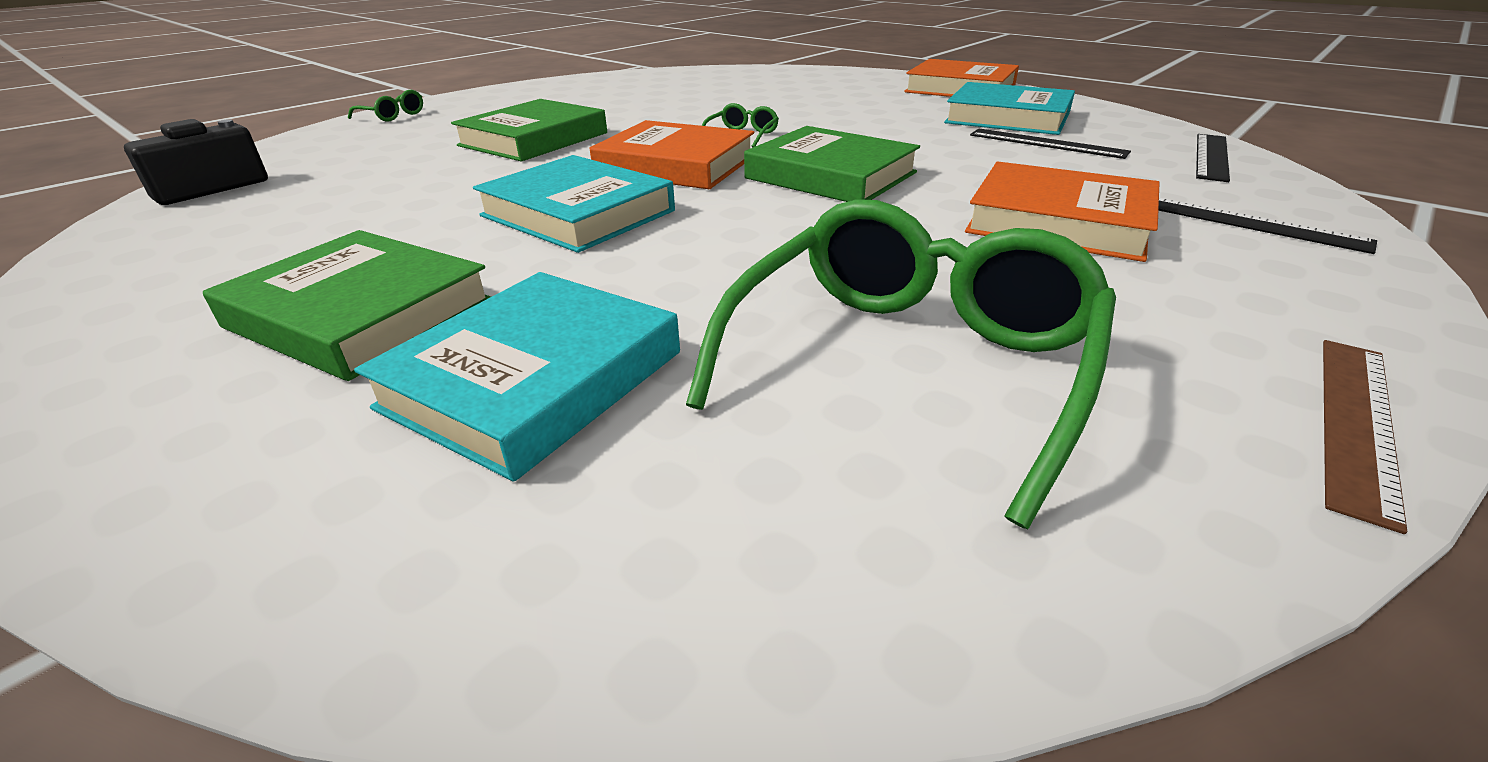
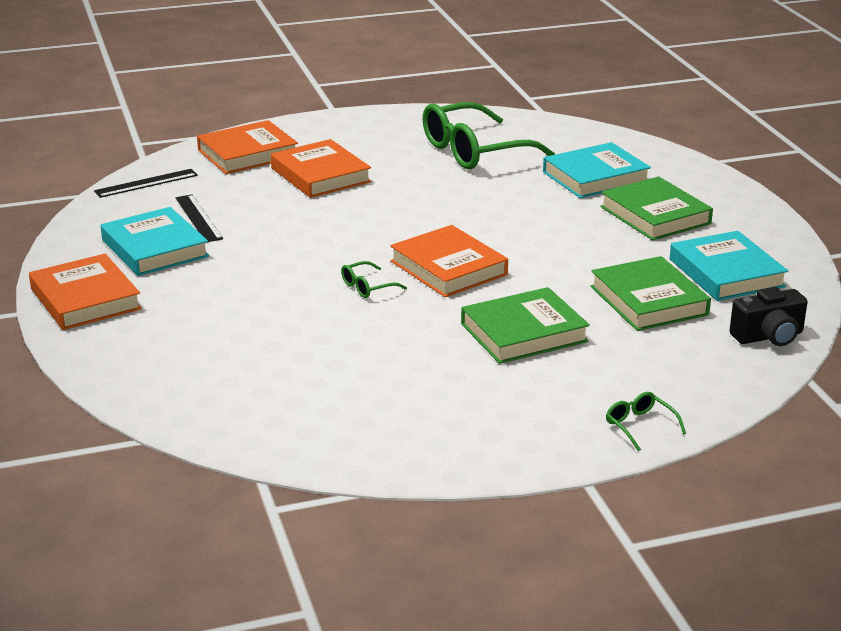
camera: 150 degrees left, 5 degrees down
turquoise book [473,155,675,253] -> turquoise book moved to [670,231,788,301]
green book [744,126,920,202] -> green book moved to [591,256,711,331]
black ruler [1158,198,1377,254] -> orange book [197,120,298,174]
brown ruler [1323,340,1407,534] -> none

